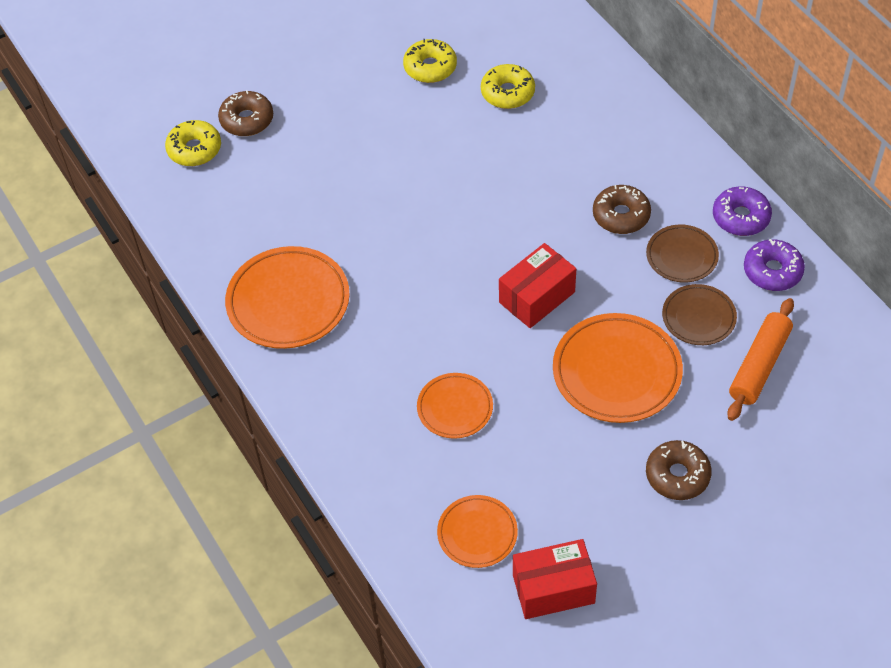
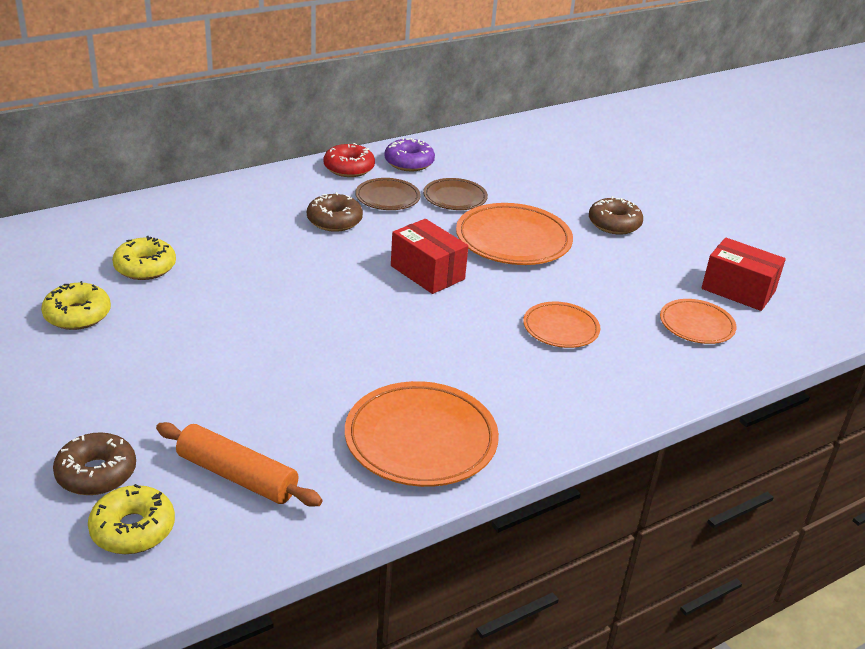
camera: 95 degrees left, 20 degrees down
red box [513,539,597,619] -> red box turned 45 degrees counterclockwise [701,238,786,311]
purple donut [713,186,772,236] -> red donut [324,143,375,177]
orange rolling pin [727,298,794,421] -> orange rolling pin moved to [156,422,322,507]

